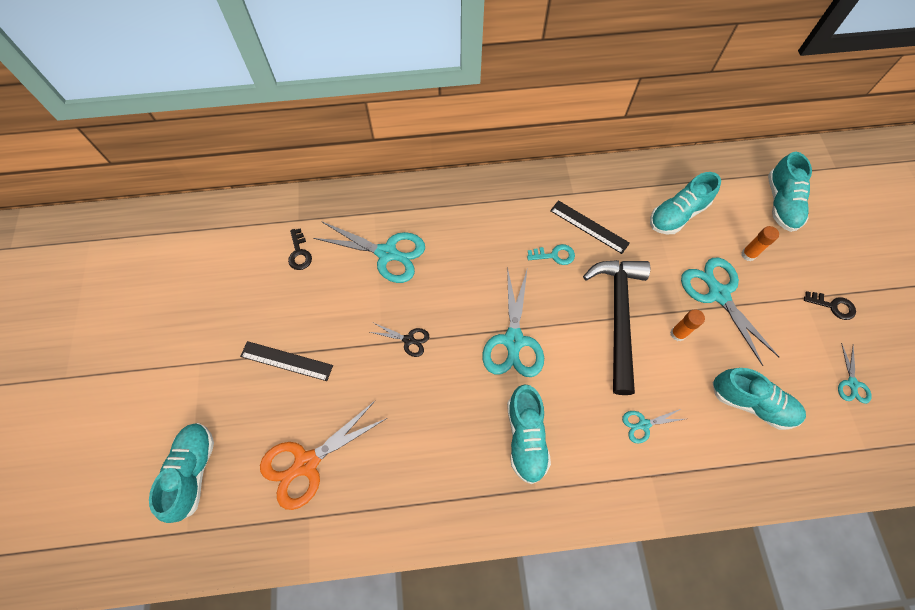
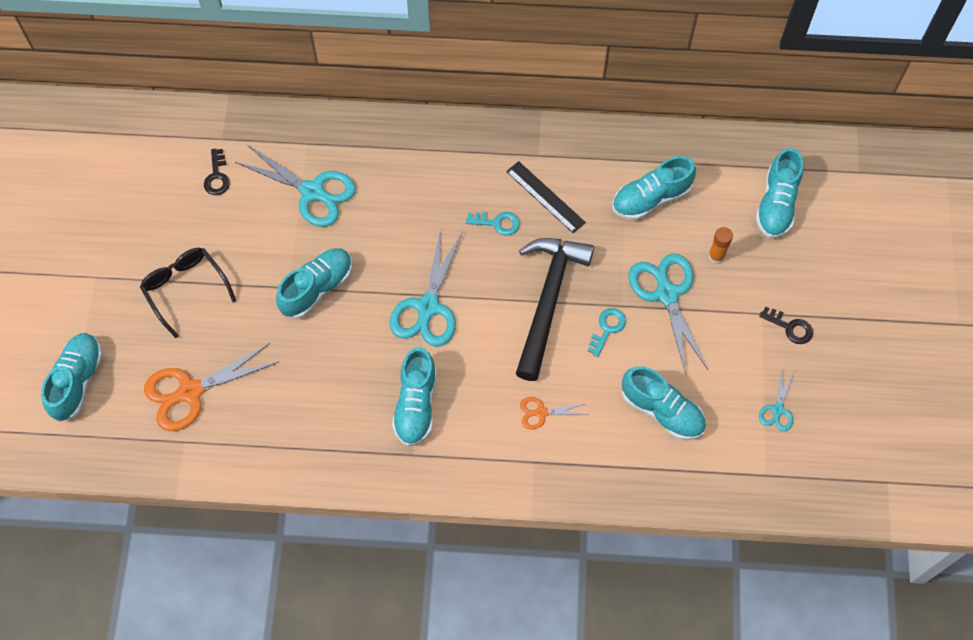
camera: 10 degrees right, 0 degrees up
black ruler [240,341,333,381] -> black glasses [140,248,236,338]
black scissors [370,323,429,357] -> turquoise shoe [276,248,352,319]
turquoise scissors [622,409,685,444] -> orange scissors [520,397,588,429]
orange glue stick [670,309,705,341] -> turquoise key [588,308,626,357]

